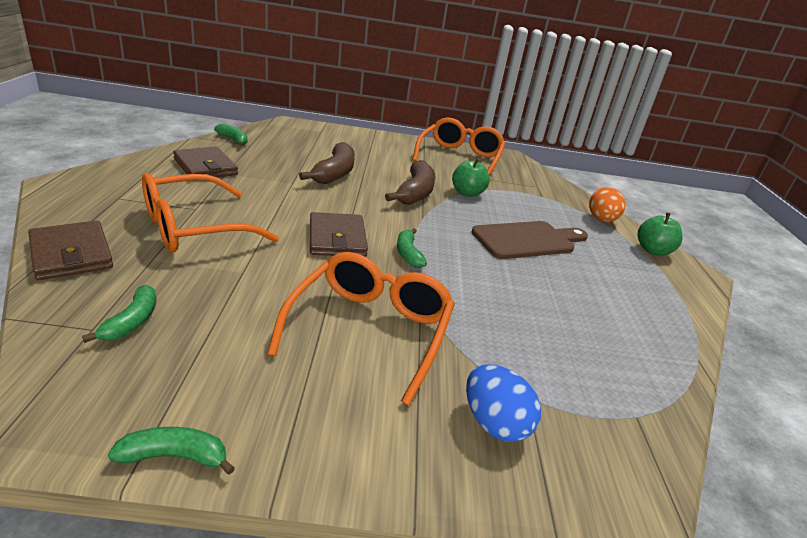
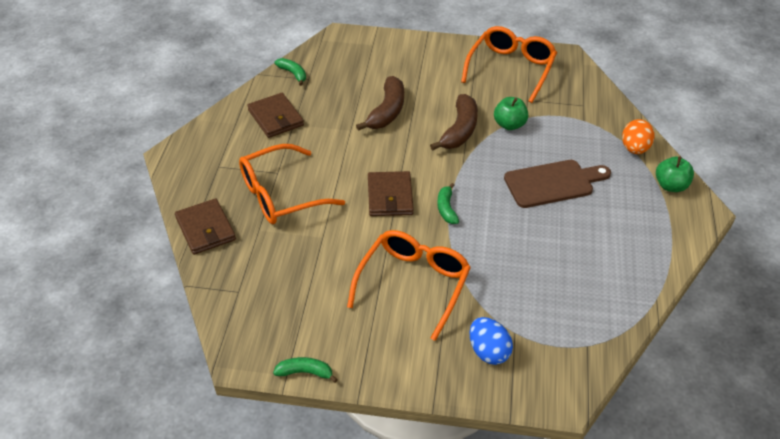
camera: 10 degrees right, 15 degrees up
green banana [82,285,156,343] -> none

